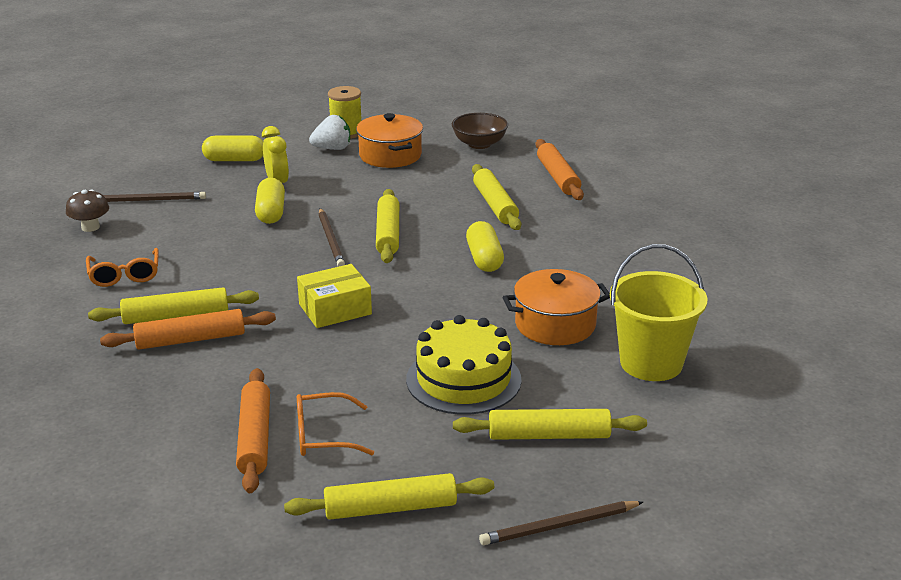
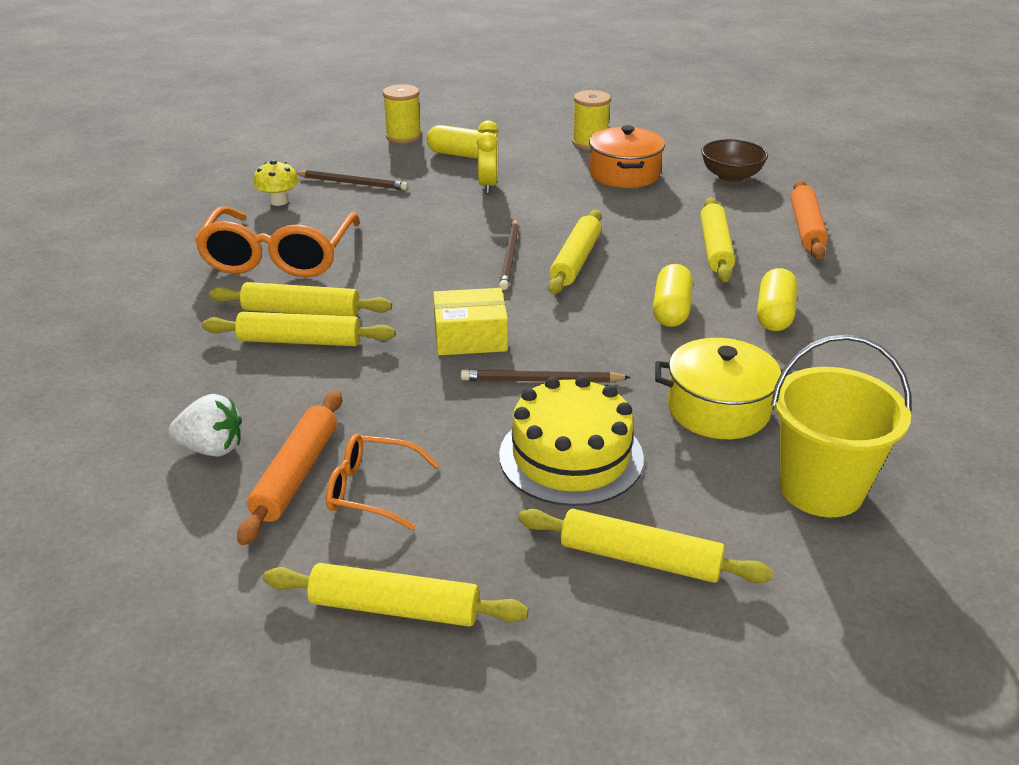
camera: 20 degrees right, 5 degrees up
brown mushroom [66,189,109,232] -> yellow mushroom [253,160,299,206]
orange glasses [86,248,159,287] -> orange glasses [194,206,360,277], size x1.88
orange rolling pin [100,309,276,350] -> yellow rolling pin [202,312,395,346]
yellow capsule [255,178,285,224] -> yellow capsule moved to [757,268,797,331]
white strawberry [309,115,350,150] -> white strawberry moved to [168,394,242,457]
brown pencil [479,501,643,545] -> brown pencil moved to [461,369,631,382]
orange pot [502,269,610,345] -> yellow pot [655,338,792,439]
none -> yellow spool [383,84,422,144]

